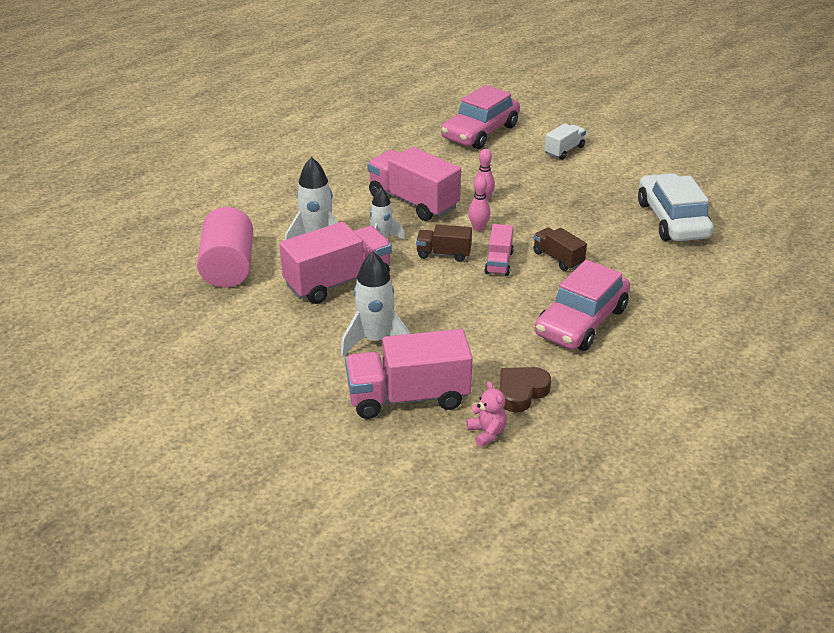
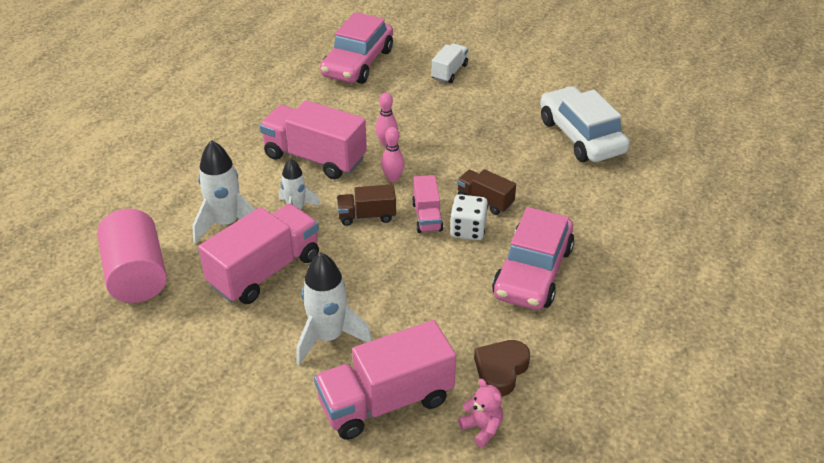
camera: 15 degrees left, 5 degrees up
none -> white dice [450,194,488,240]

